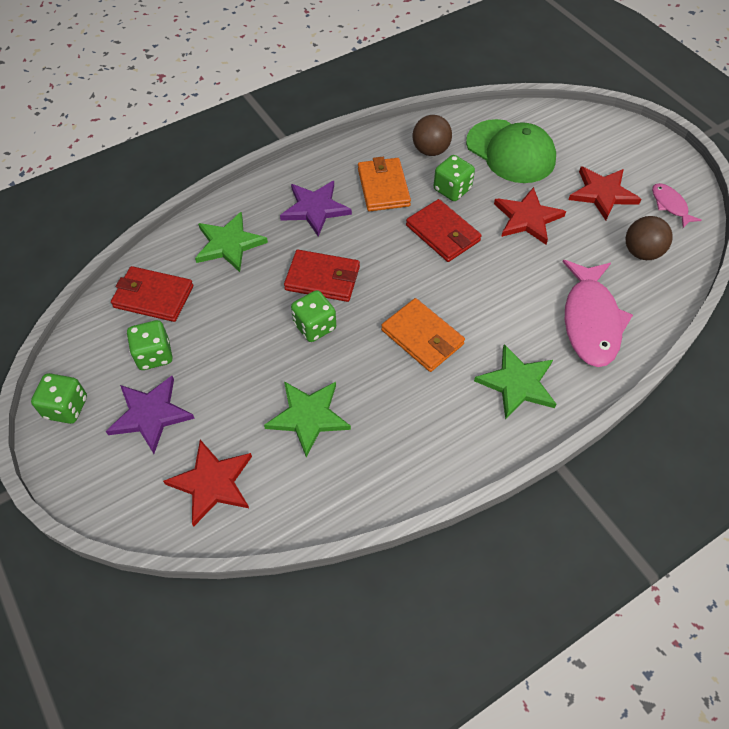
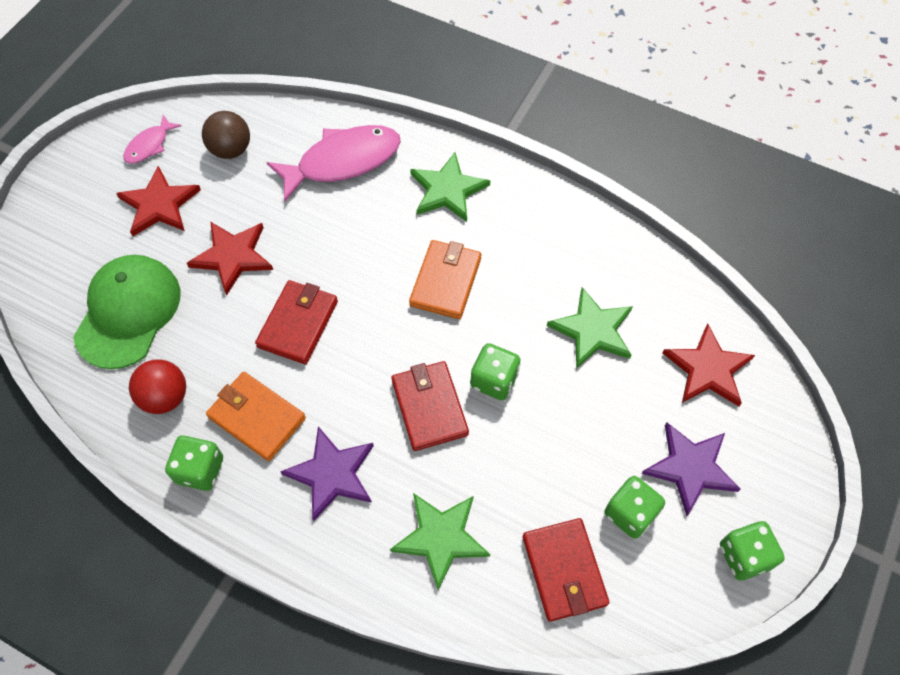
camera: 120 degrees left, 5 degrees up
orange wallet [358,157,411,211] -> orange wallet turned 75 degrees clockwise [206,372,306,461]
brown ball [413,115,452,156] -> red ball [129,359,186,414]
green dice [434,155,475,201] -> green dice moved to [165,435,223,491]

